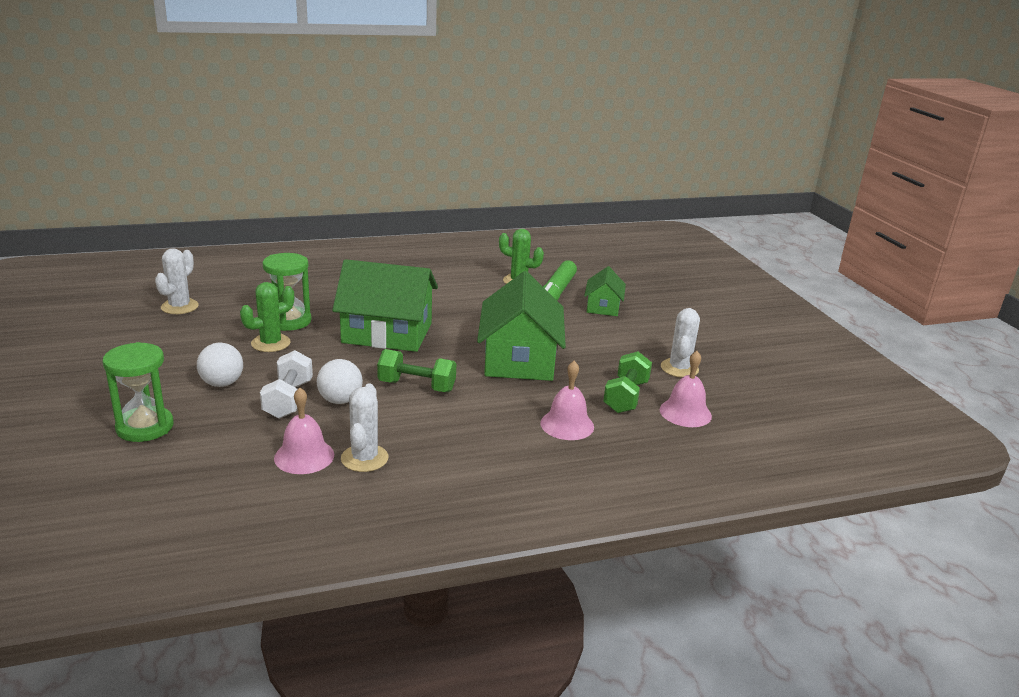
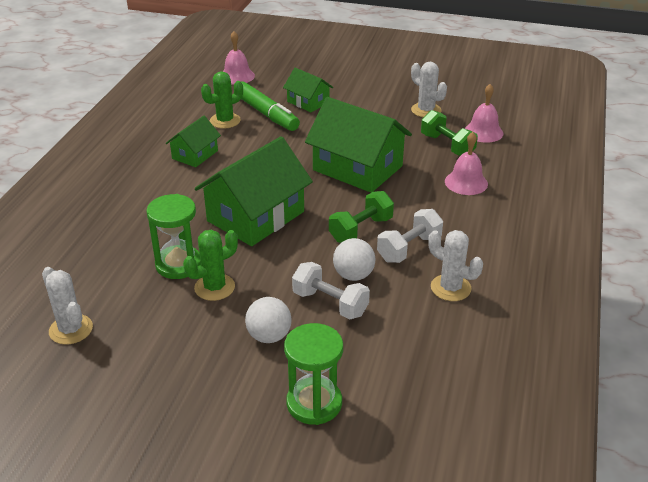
camera: 55 degrees left, 10 degrees up
green cactus [240,282,294,352] -> green cactus turned 60 degrees clockwise [183,230,238,301]
pink bell [274,388,334,474] -> pink bell moved to [223,31,255,85]
none -> green house [166,116,221,167]
none -> white dumbbell [377,209,443,263]

